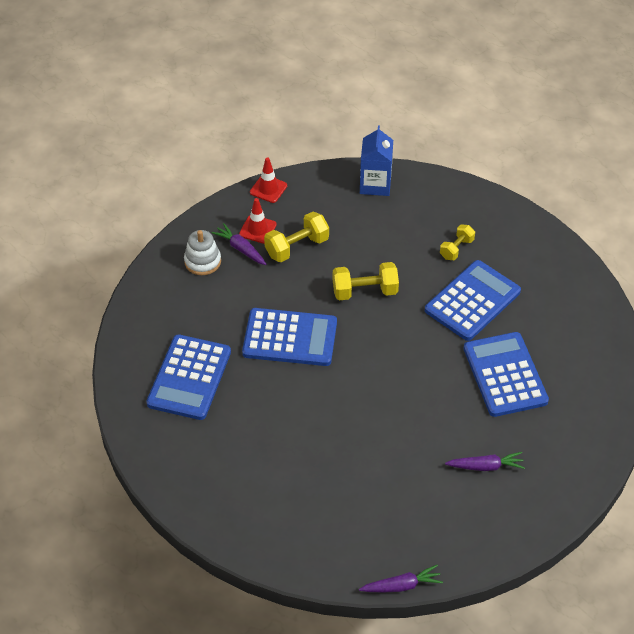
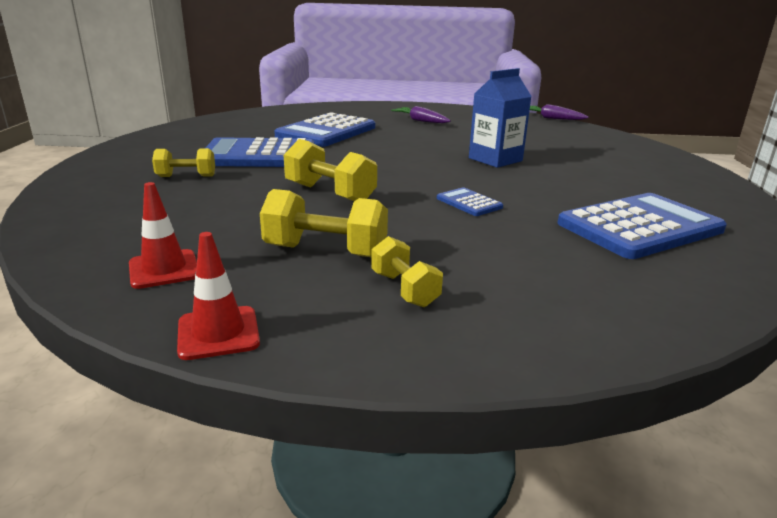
camera: 135 degrees left, 25 degrees down
white stacking toy [184,230,221,275] -> none
purple carrot [211,223,266,265] -> yellow dumbbell [371,236,443,307]
red traffic cone [239,198,277,244] -> red traffic cone moved to [129,182,197,289]
blue calculator [242,308,337,366] -> blue calculator [437,187,503,216], size x0.45
blue carton [360,126,393,196] -> blue carton moved to [469,68,532,168]

